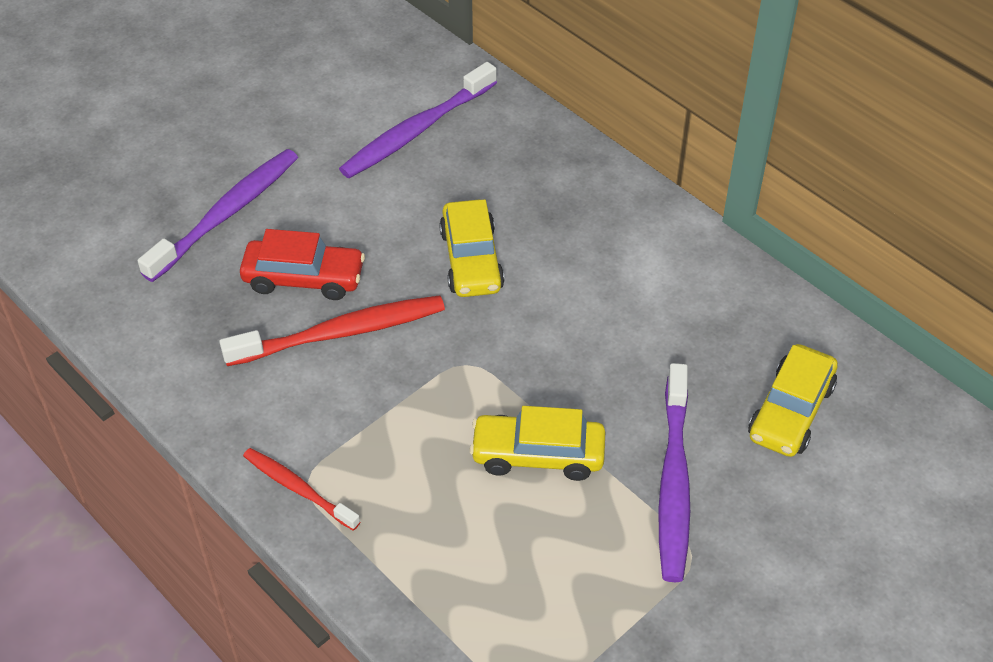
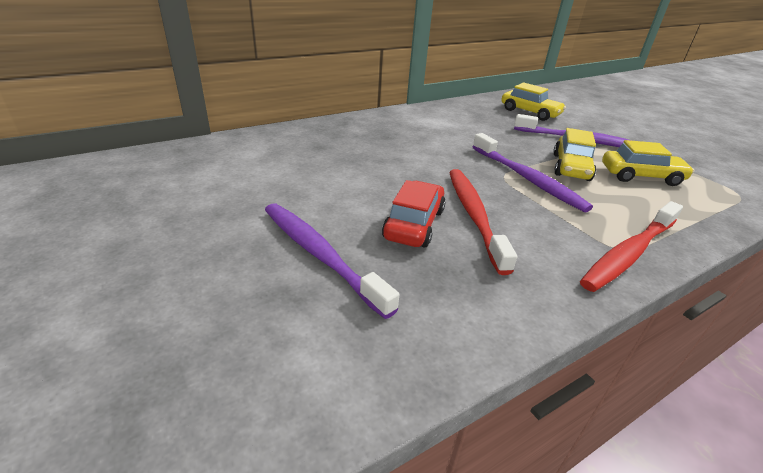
camera: 80 degrees left, 15 degrees down
red toothbrush [243,448,360,531] -> red toothbrush [580,201,683,292], size x1.67
purple toothbrush [339,62,497,178] -> purple toothbrush moved to [472,133,593,213]
yellow car [439,199,505,297] -> yellow car moved to [602,140,694,186]

